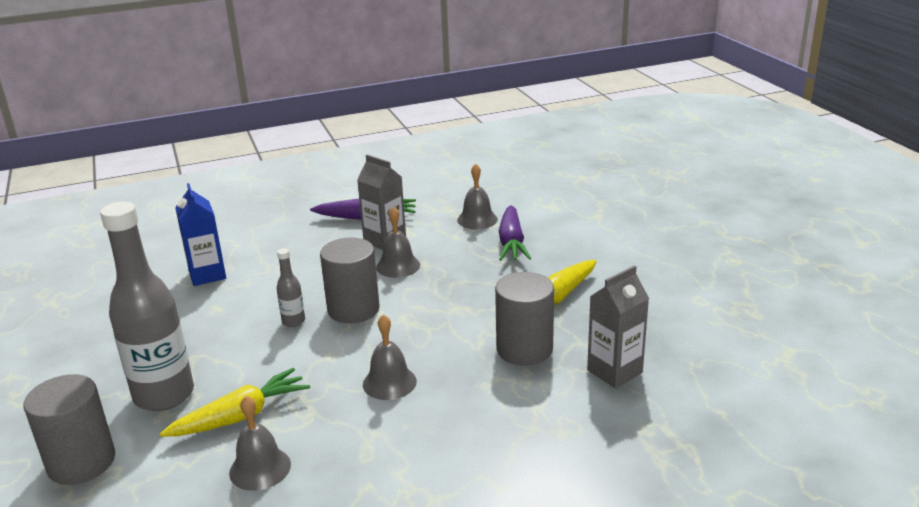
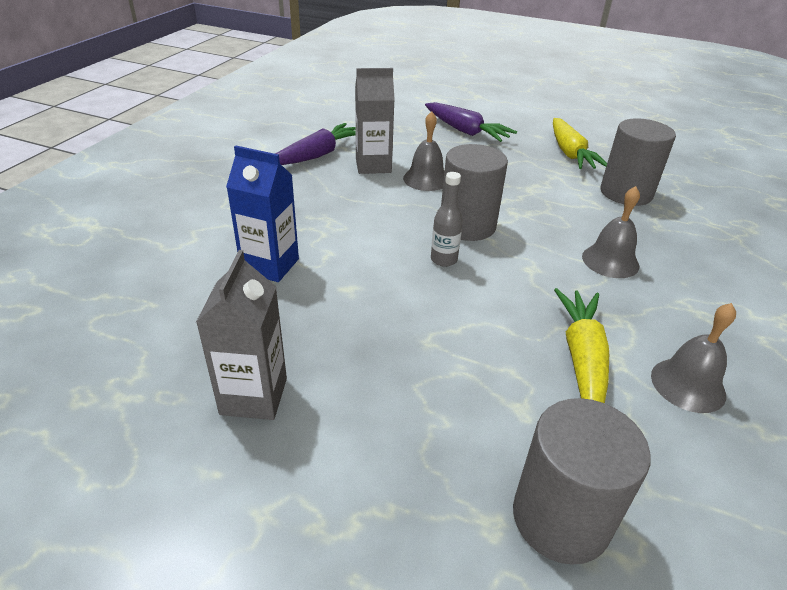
camera: 50 degrees left, 10 degrees up
grey bottle [100,202,194,411] -> none
grey bell [457,164,498,229] -> none
grey carton [587,265,649,388] -> grey carton moved to [196,250,287,420]

